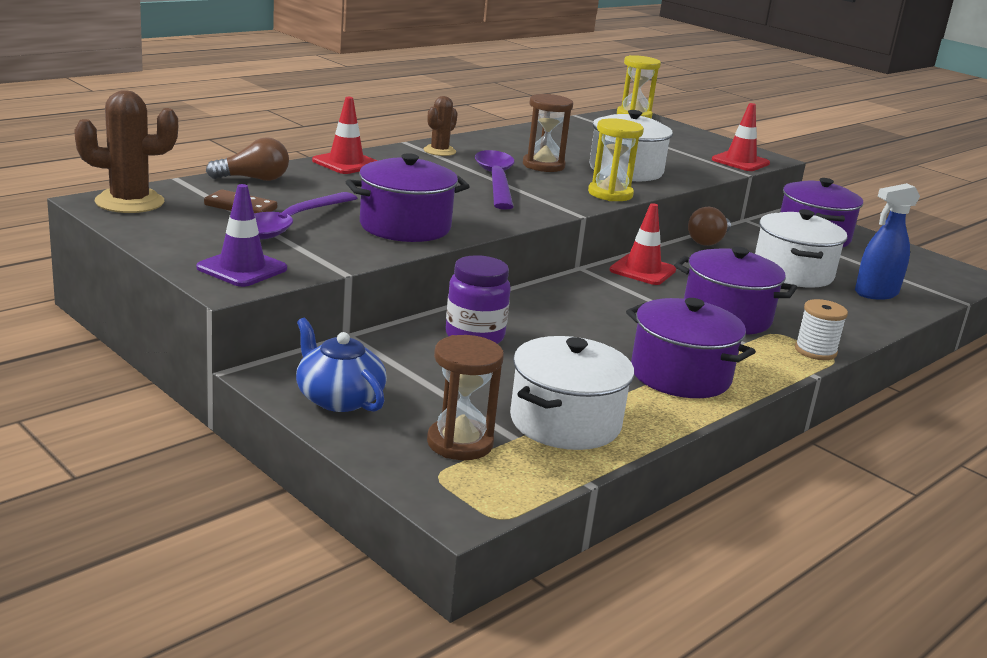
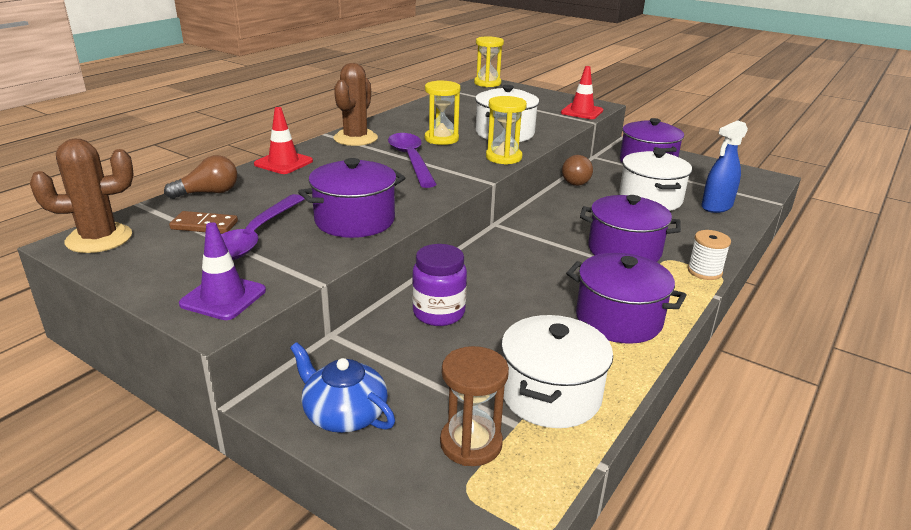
camera: 10 degrees left, 5 degrees up
brown cactus [423,96,458,156] -> brown cactus [333,63,378,146], size x1.63
brown hourglass [523,94,573,172] -> yellow hourglass [425,80,461,145]
red traffic cone [610,203,676,285] -> none

